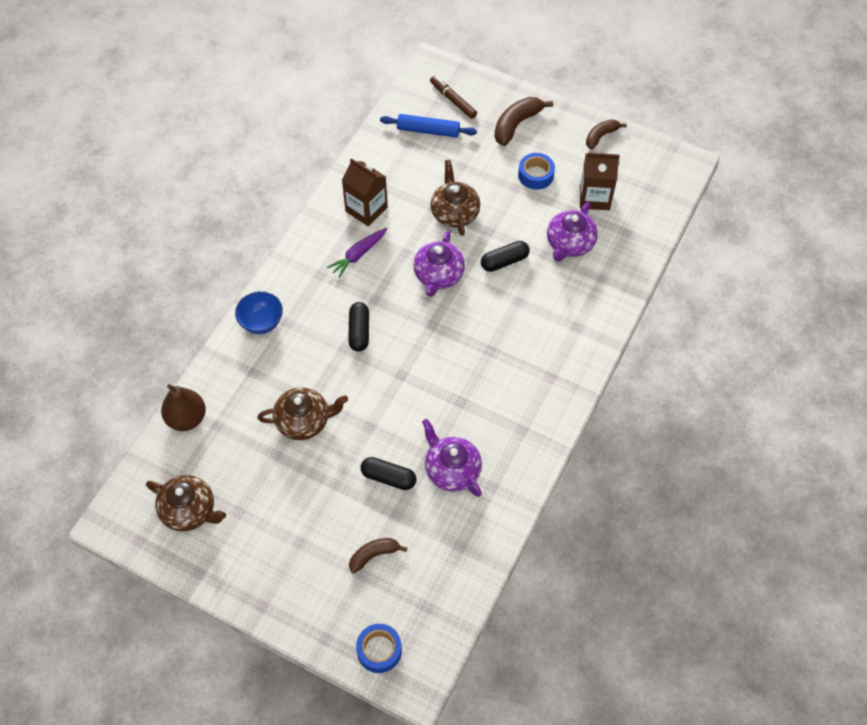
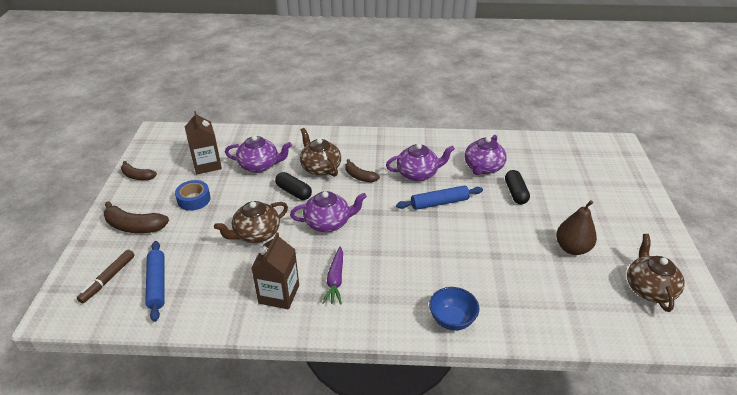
camera: 115 degrees left, 20 degrees down
brown pear [161,384,206,431] -> brown pear moved to [556,200,597,255]
brown teapot [257,387,348,440] -> brown teapot moved to [300,128,341,177]
purple carrot [327,228,387,278] -> purple carrot turned 75 degrees clockwise [322,247,343,304]
black capsule [348,302,369,351] -> none
brown banana [349,538,407,573] -> brown banana moved to [345,159,380,182]
blue tape [356,624,402,673] -> none
none -> purple teapot [386,143,455,181]
none -> blue rolling pin [396,185,483,210]

